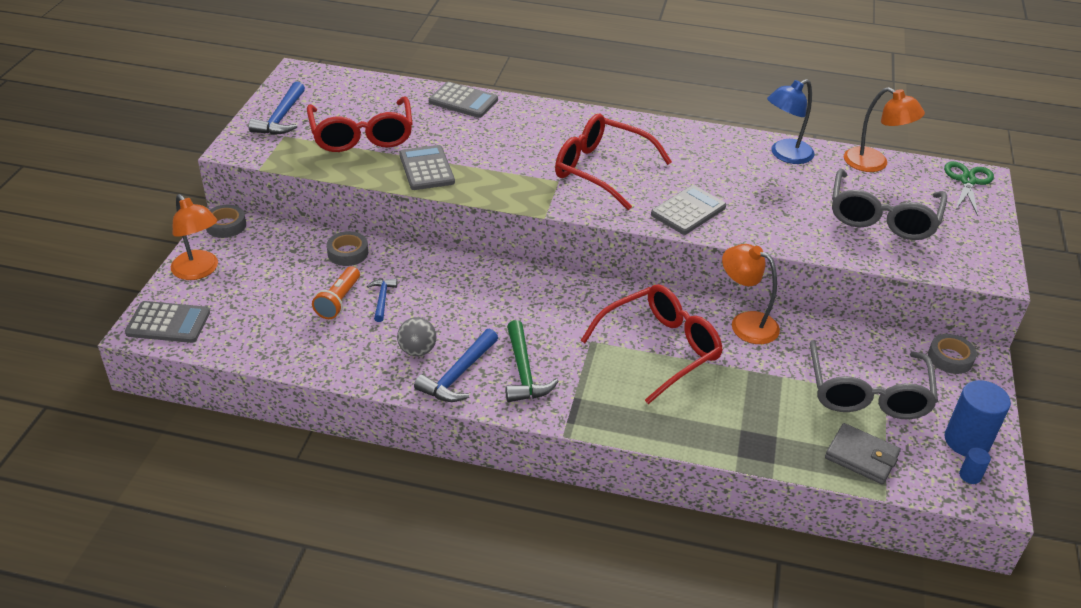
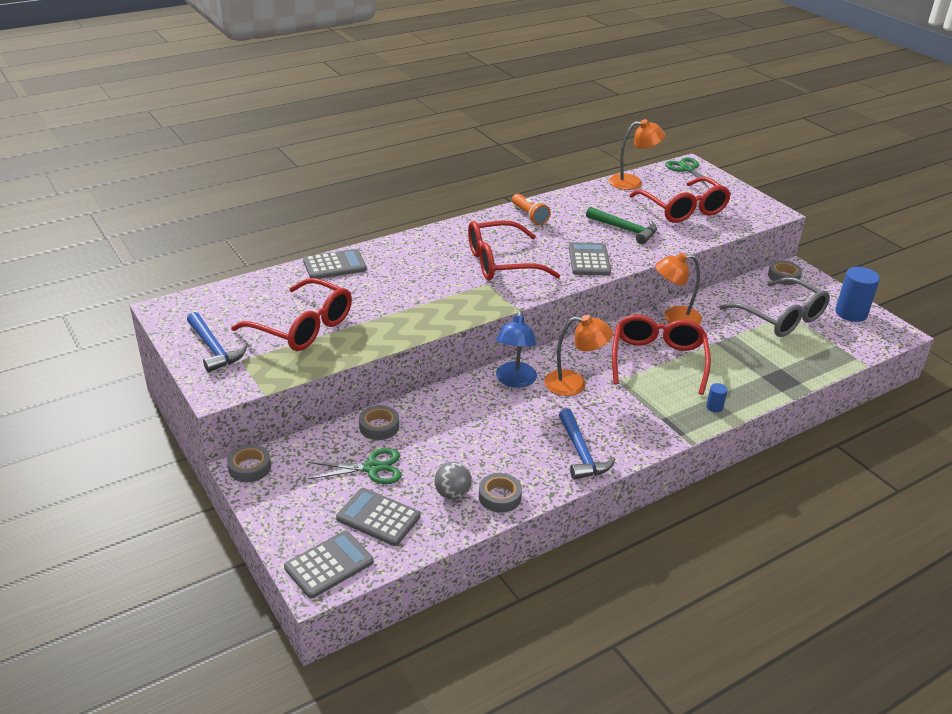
camera: 45 degrees left, 5 degrees down
orange lamp [171,194,218,280] -> orange lamp moved to [544,315,613,396]
orange flashlight [312,266,360,319] -> orange flashlight moved to [512,194,551,225]
blue hammer [367,279,397,322] -> none
grey ball [397,317,436,356] -> grey ball moved to [434,462,472,500]
grey calculator [399,145,455,190] -> grey calculator moved to [336,488,420,546]
green hammer [505,320,559,402] -> green hammer moved to [586,207,657,244]
blue lamp [767,79,815,164] -> blue lamp moved to [496,310,537,388]
grey wallet [825,423,901,484] -> none
grey glasses [832,168,947,240] -> red glasses [629,177,731,223]
blue cylinder [959,448,991,484] -> blue cylinder moved to [706,383,728,412]
none -> green scissors [308,448,402,484]
none -> grey tape [479,473,522,513]

